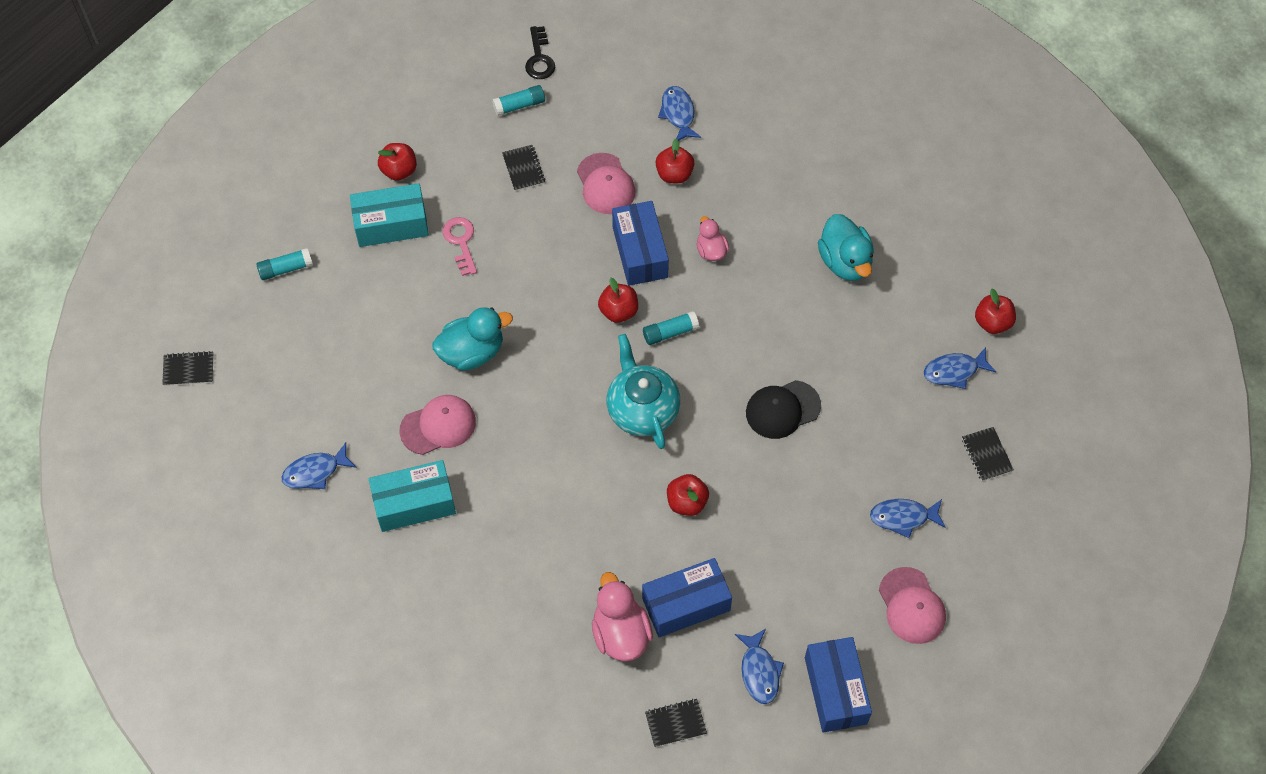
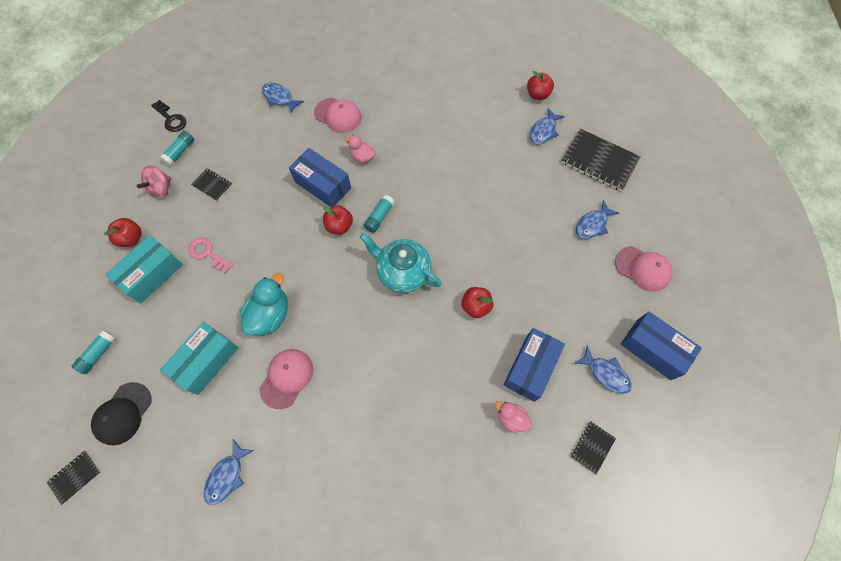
camera: 40 degrees left, 5 degrees up
turquoise box [369,460,456,532] -> turquoise box moved to [160,322,238,395]
pink cap [577,153,635,214] -> pink cap moved to [314,98,362,133]
pink duck [592,572,653,661] -> pink duck [494,401,532,433], size x0.59
red apple [656,139,694,183] -> none
black cap [746,380,821,439] -> black cap moved to [91,382,151,445]
turquoise duck [818,214,874,281] -> none
black notebook [962,427,1014,481] -> black notebook [561,129,641,191], size x1.96
none -> pink spinning top [137,165,171,199]

